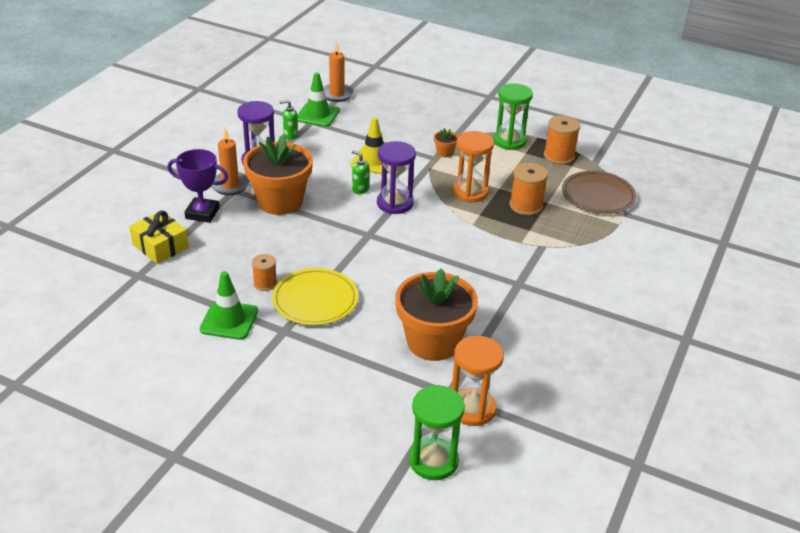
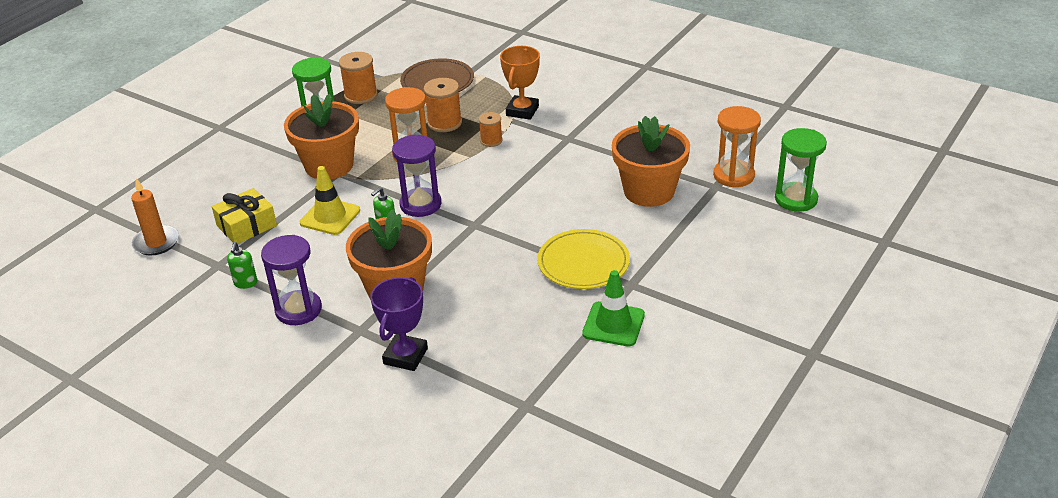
camera: 80 degrees left, 0 degrees up
yellow gift [129,211,189,264] -> yellow gift moved to [212,188,277,244]
orange candle [211,128,250,195] -> none
orange spool [252,254,277,291] -> orange spool moved to [479,112,503,147]
green traffic cone [297,73,340,127] -> none
orange flower pot [434,128,458,157] -> orange flower pot [284,94,359,179], size x2.50
none -> orange trophy [500,46,540,120]

